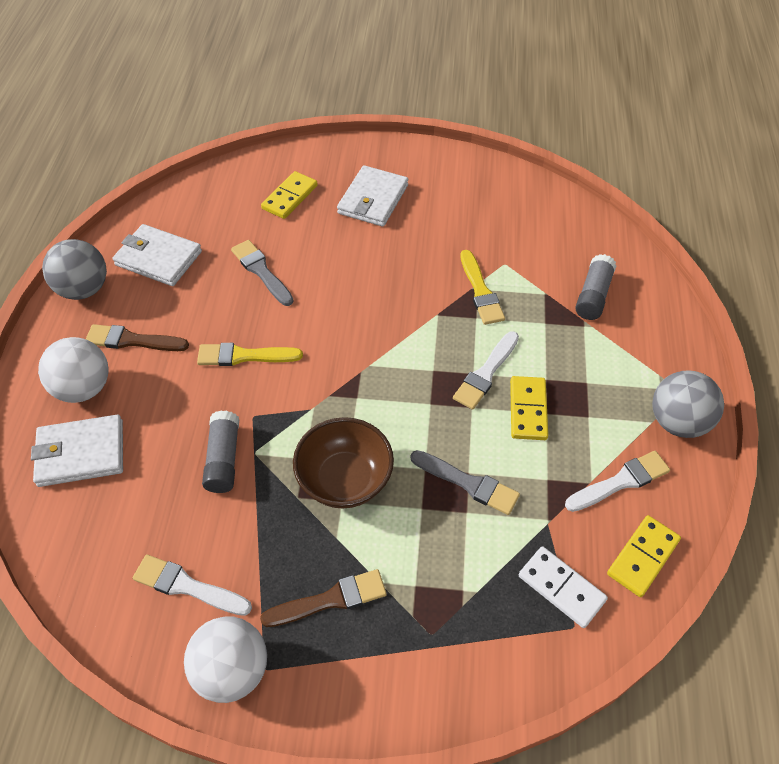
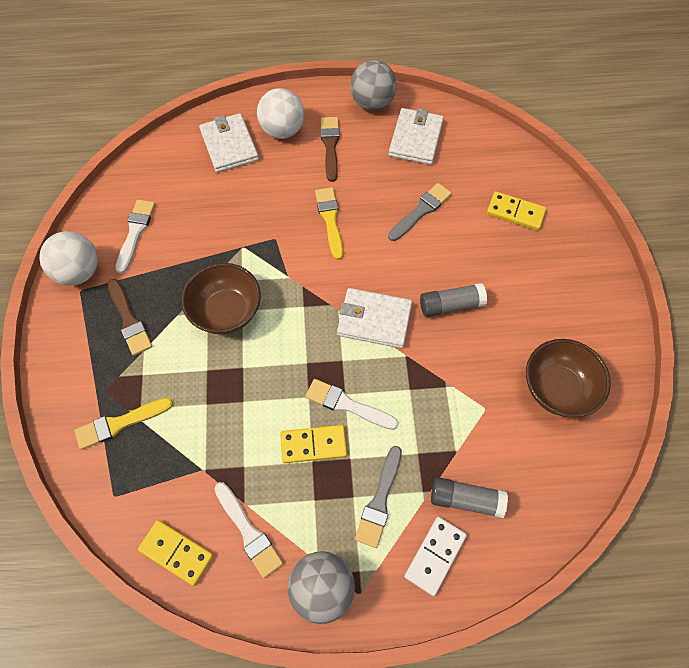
camera: 80 degrees right, 10 degrees up
grey glue stick [202,410,239,493] -> grey glue stick moved to [420,283,487,317]
white wallet [337,165,408,227] -> white wallet moved to [337,288,412,348]
grey brush [410,450,520,515] -> grey brush moved to [355,446,402,548]
yellow brush [460,250,505,325] -> yellow brush moved to [74,398,173,450]
white domino [519,546,608,628] -> white domino moved to [404,516,467,596]
none -> brown bowl [526,339,611,418]

